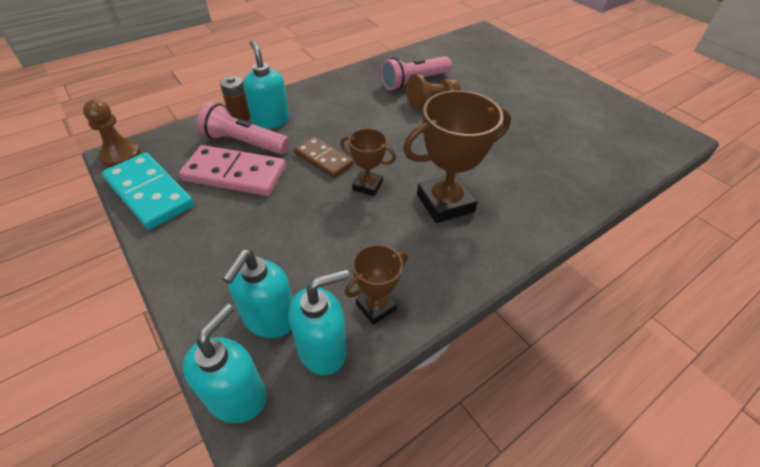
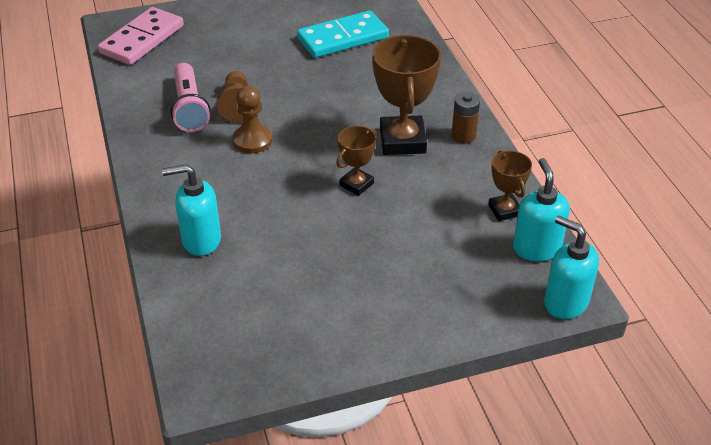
camera: 70 degrees left, 5 degrees down
brown pawn [83,100,141,167] -> brown pawn moved to [233,86,272,153]
turquoise domino [102,152,194,230] -> turquoise domino moved to [297,10,389,58]
pink domino [179,145,286,196] -> pink domino moved to [98,7,184,65]
pink flashlight [197,102,290,155] -> none
brown battery [220,76,250,121] -> brown battery moved to [452,92,480,143]
turquoise soap dispenser [222,249,293,338] -> none
brown domino [294,137,353,178] -> none

